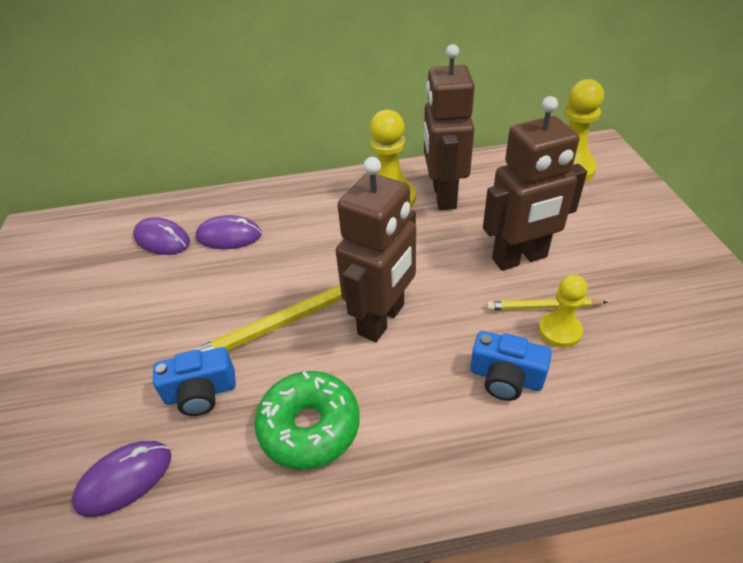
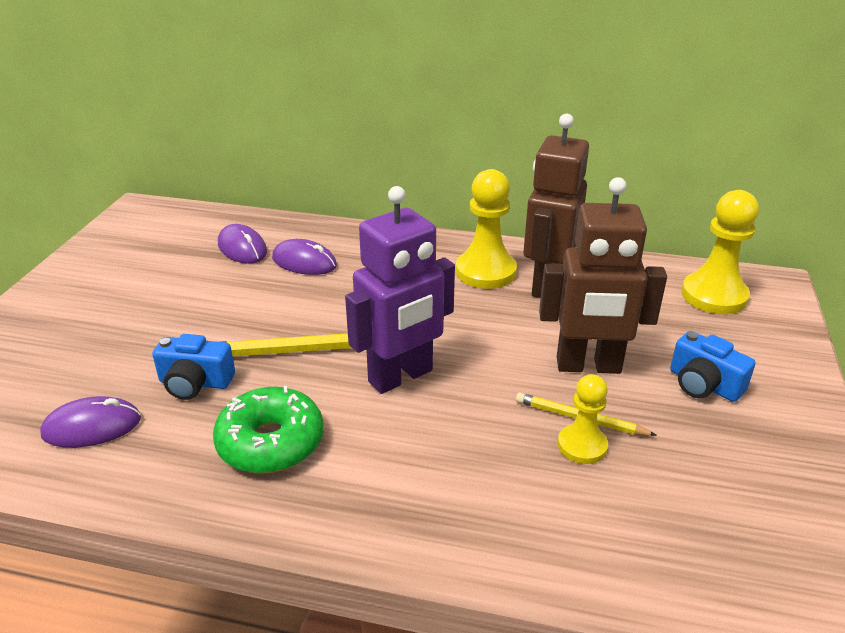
camera: 20 degrees right, 10 degrees down
brown robot [336,157,416,342] -> purple robot [345,186,455,394]
blue camera [470,331,552,401] -> blue camera moved to [670,331,756,402]

